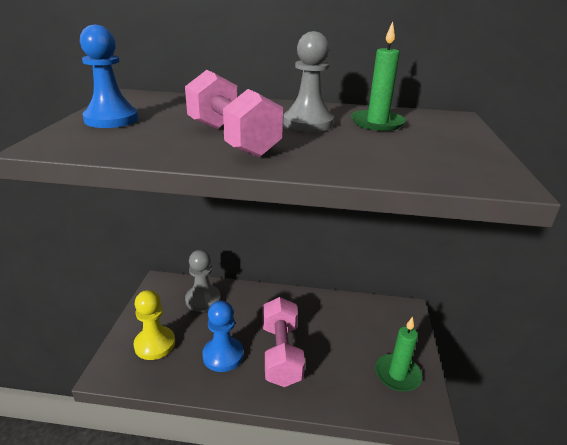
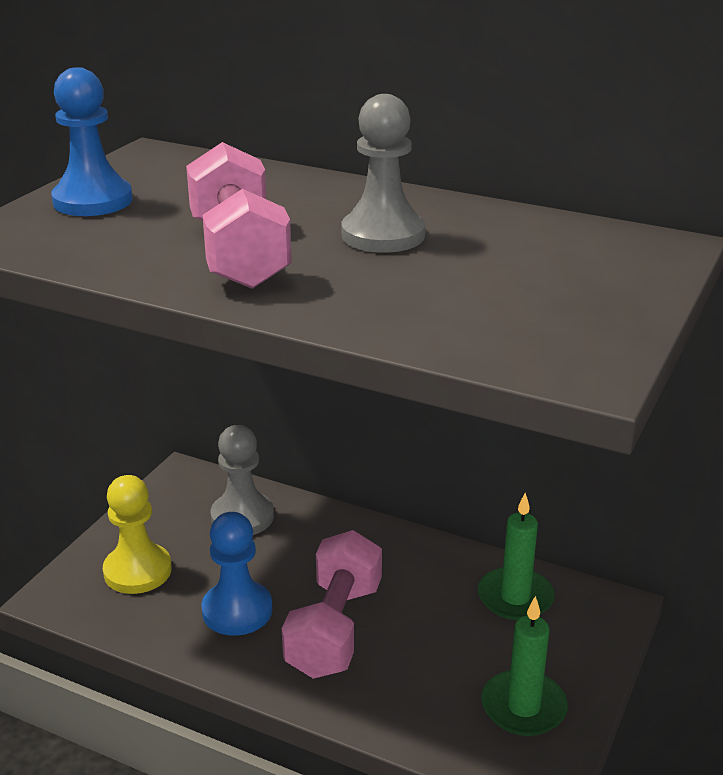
camera: 20 degrees right, 0 degrees up
green candle [351,22,406,131] -> green candle moved to [478,493,555,620]

